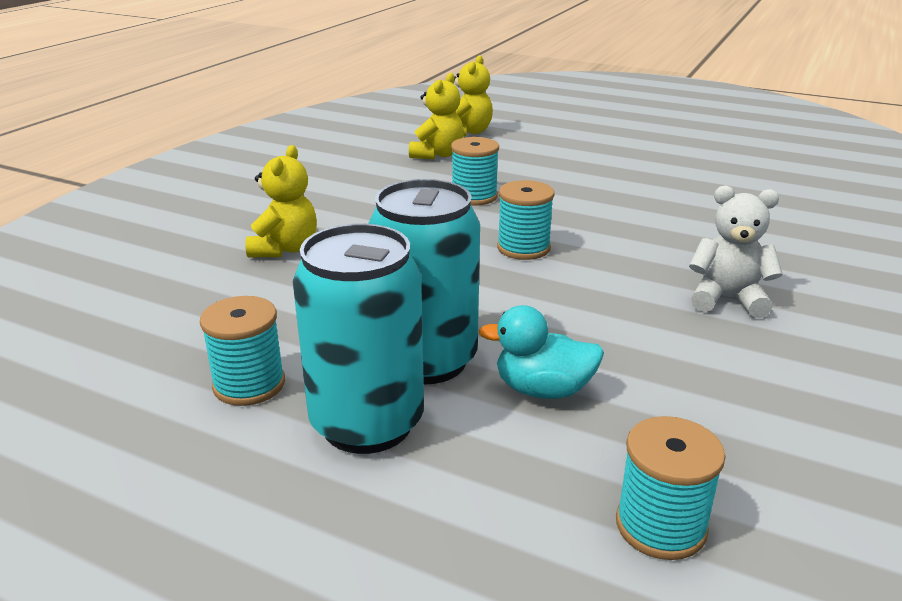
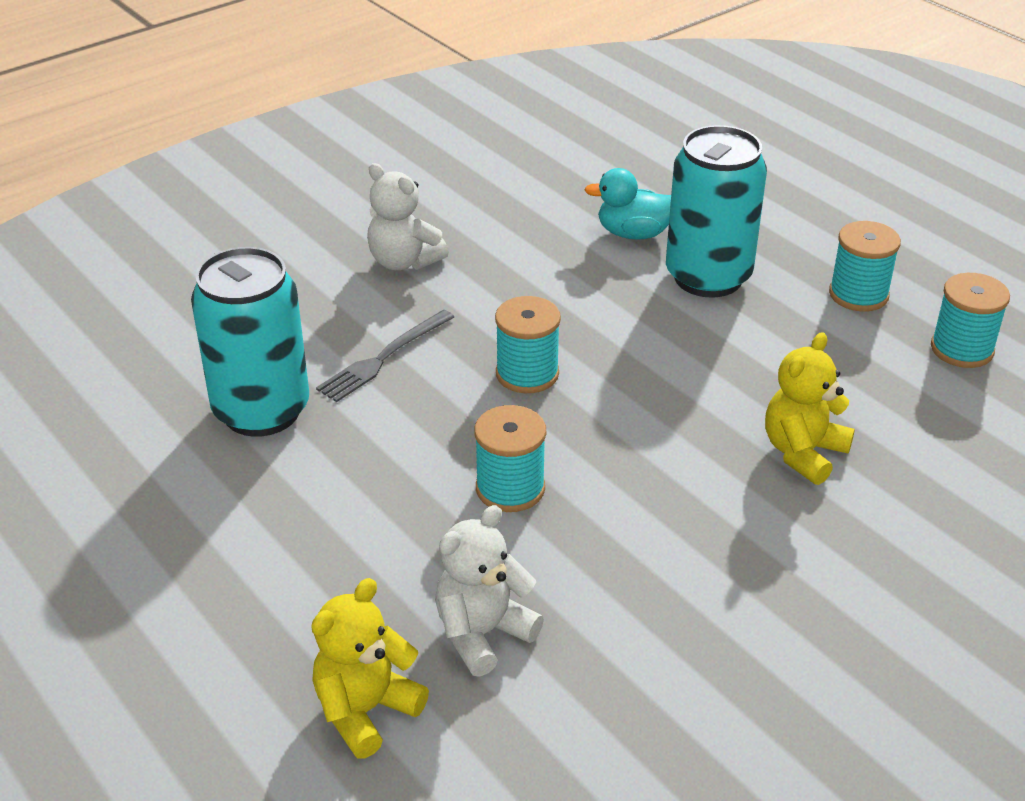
camera: 155 degrees left, 10 degrees up
turquoise can [293,224,424,454] -> turquoise can moved to [191,247,309,437]
yellow teddy bear [409,73,464,160] -> white teddy bear [435,505,544,677]
turquoise duck [479,305,604,399] -> turquoise duck turned 150 degrees clockwise [584,168,671,240]
turquoise spool [616,416,726,560] -> turquoise spool moved to [931,273,1010,368]
none -> grey fork [316,310,454,402]

